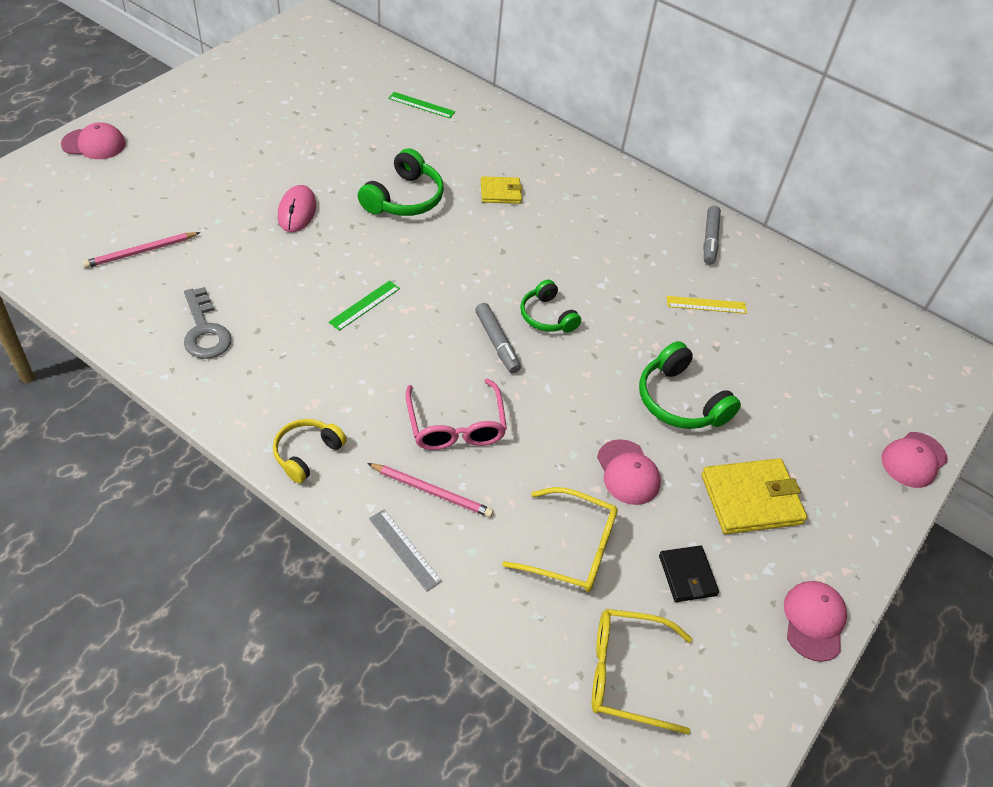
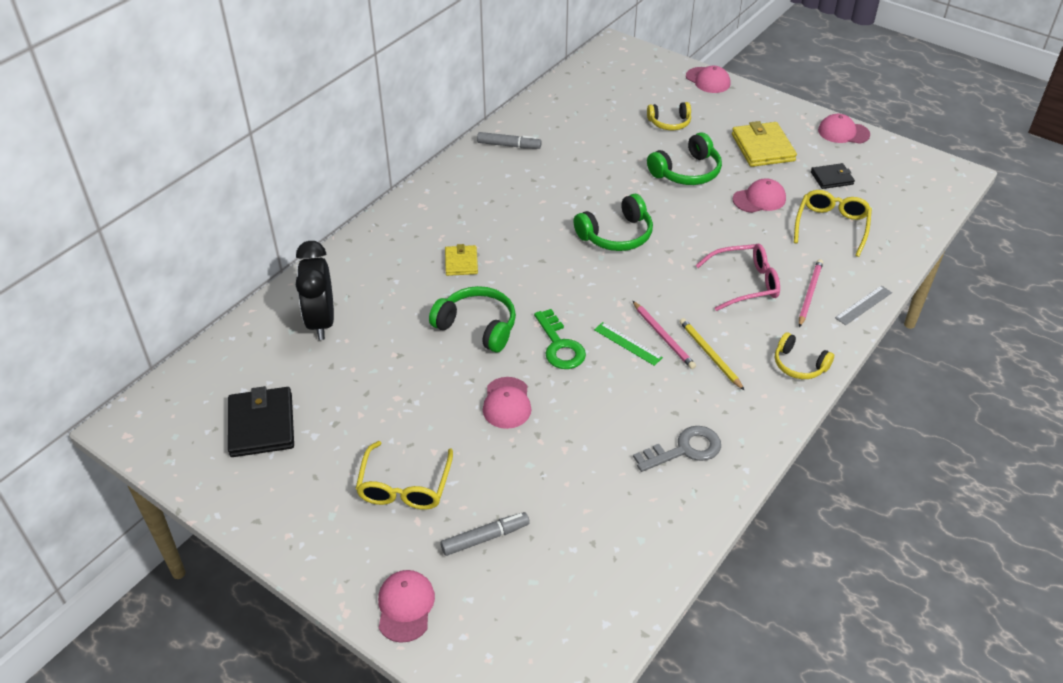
camera: 85 degrees left, 5 degrees down
pink pencil [83,232,201,268] -> pink pencil moved to [633,301,696,369]
pink mouse [278,185,316,232] -> pink cap [483,377,532,429]
green ruler [388,92,455,118] -> black clock [296,241,334,340]
grey marker [475,303,521,374] -> grey marker moved to [440,512,530,556]
green headphones [520,280,581,333] -> green headphones [574,194,653,251], size x1.51
yellow glasses [592,609,692,734] -> yellow glasses moved to [355,441,453,510]
yellow ruler [667,296,747,314] -> none
none -> black wallet [228,386,294,457]
none -> green key [534,309,586,369]
none -> yellow headphones [647,102,691,130]
none -> yellow pencil [680,318,744,390]

